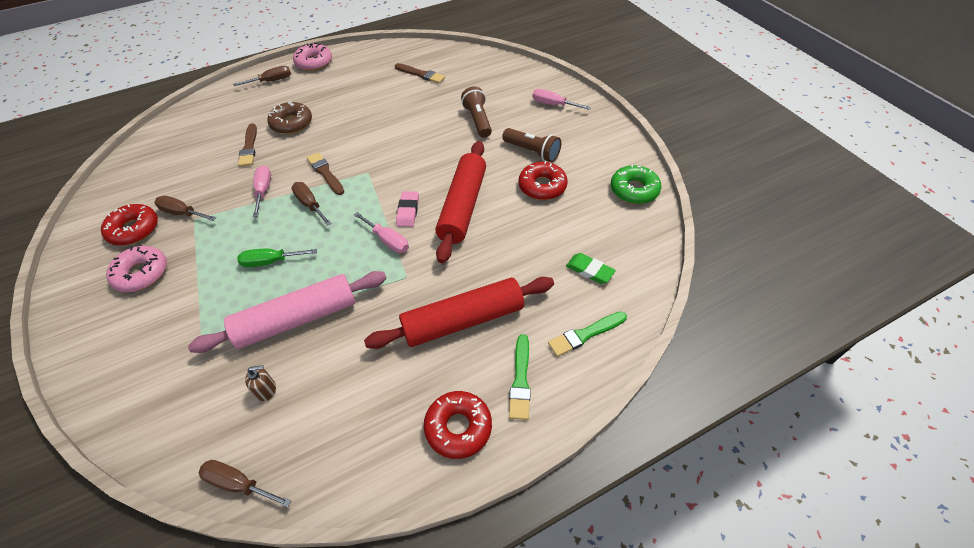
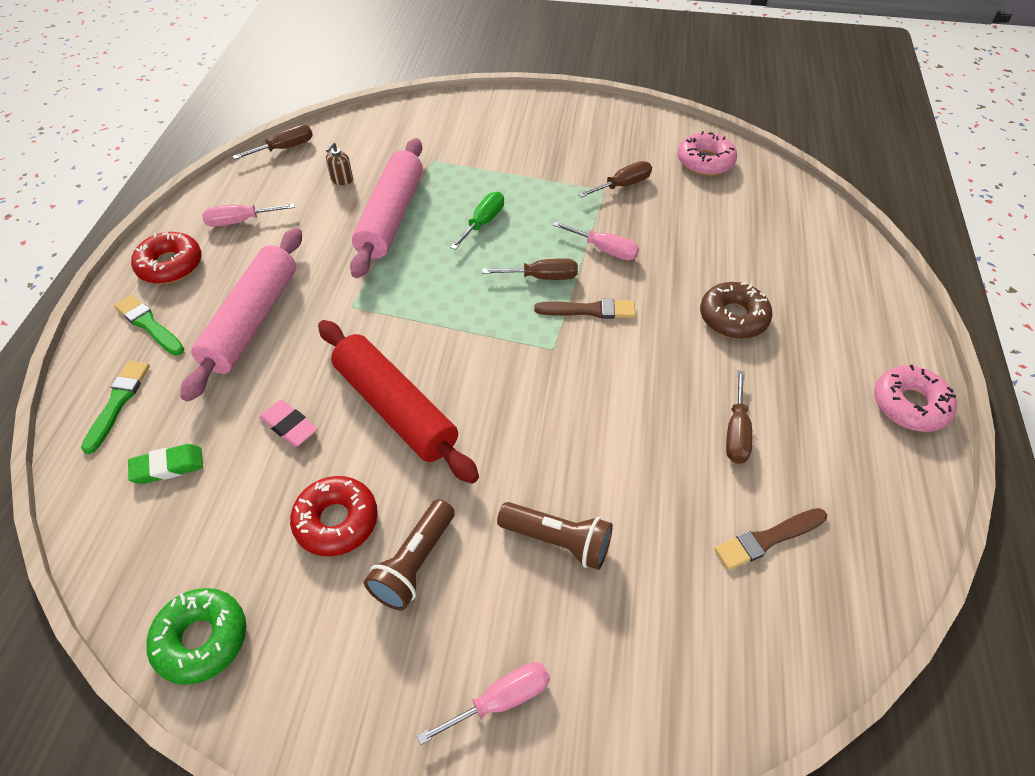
camera: 125 degrees right, 0 degrees up
red donut [101,204,158,246] -> none
pink donut [106,246,167,292] -> pink donut moved to [678,131,737,176]
brown screwdriver [233,66,291,86] -> brown screwdriver moved to [726,370,752,464]
brown brush [238,123,257,167] -> none
pink screwdriver [354,212,409,253] -> pink screwdriver moved to [202,203,295,227]
red rolling pin [364,277,554,349] -> pink rolling pin [180,228,302,402]
pink eraser [396,191,419,227] -> pink eraser moved to [259,400,318,447]
brown flashlight [502,128,561,162] -> brown flashlight turned 45 degrees counterclockwise [364,499,455,610]

